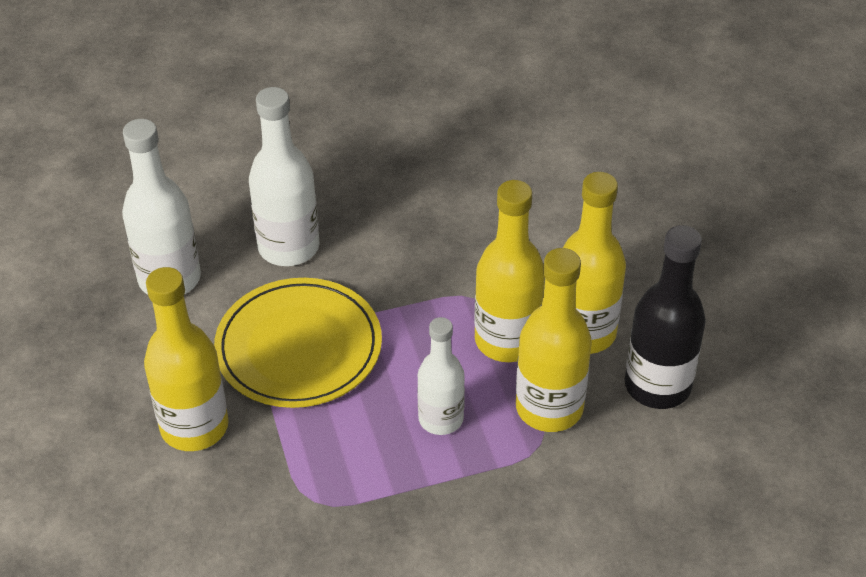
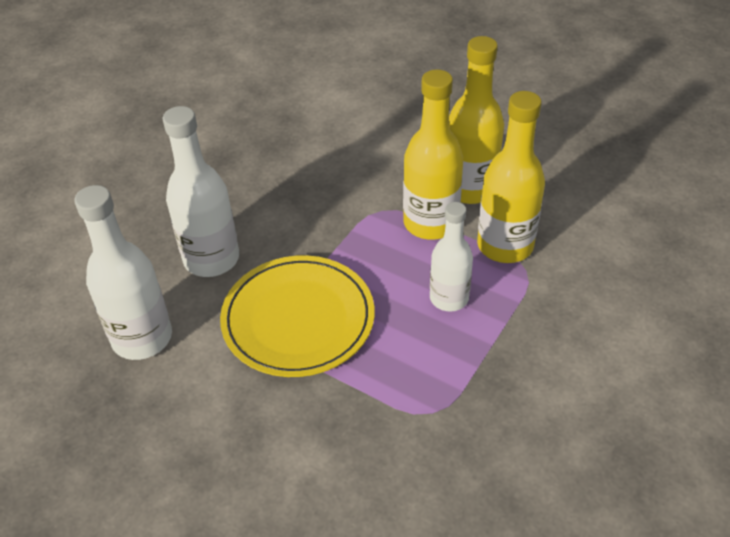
camera: 40 degrees left, 0 degrees up
yellow bottle [144,267,229,451] -> none
black bottle [625,225,706,409] -> none

